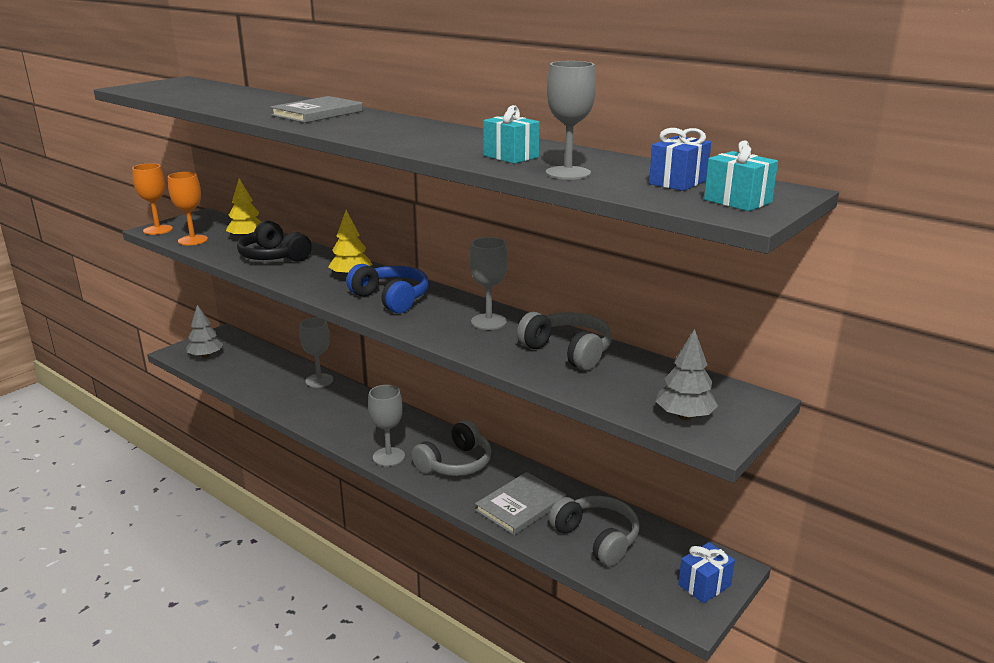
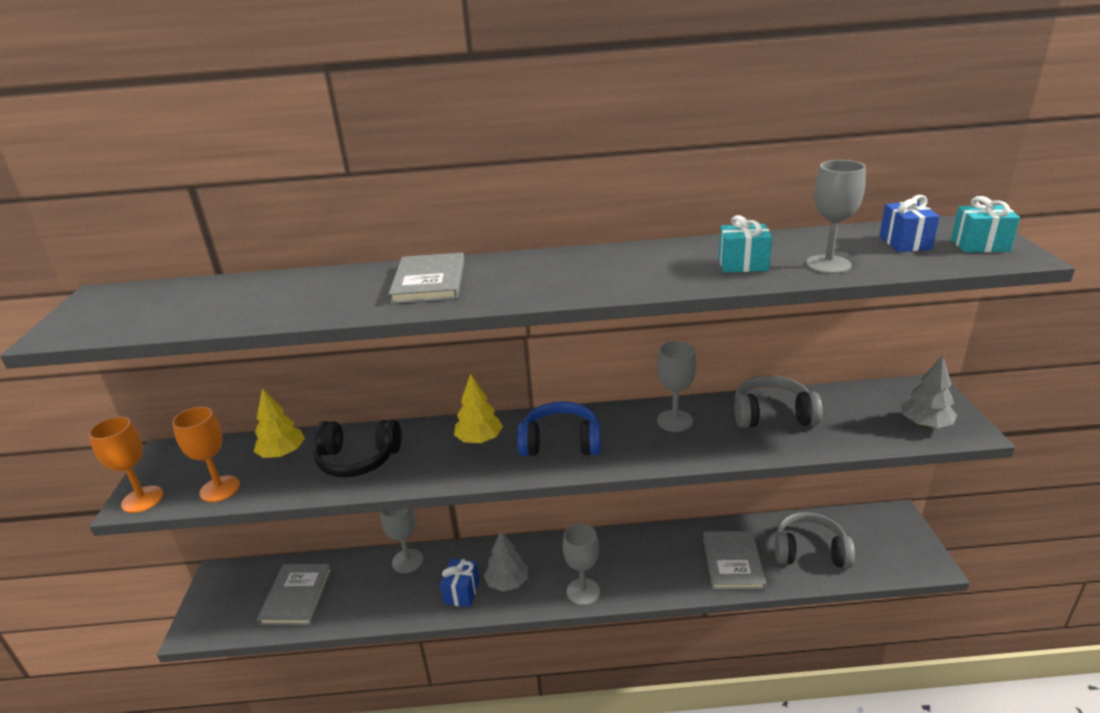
camera: 40 degrees left, 5 degrees up
grey tree [186,305,223,358] -> grey tree moved to [484,531,528,592]
grey headphones [411,420,492,476] -> none
blue gift [678,542,735,603] -> blue gift moved to [440,559,480,607]
none -> grey book [257,564,332,625]

